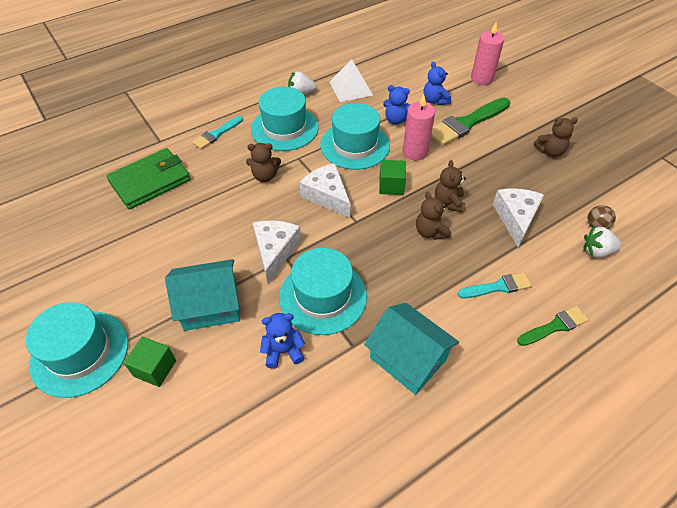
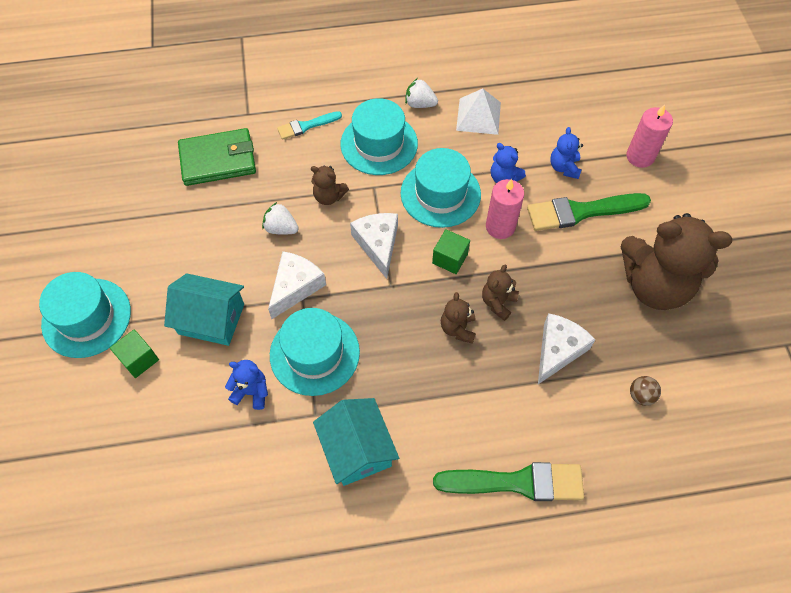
camera: 25 degrees right, 10 degrees up
turquoise brush [458,272,532,298] -> none
green brush [517,306,589,346] -> green brush [433,462,584,501], size x1.77
brown teddy bear [534,117,578,157] -> brown teddy bear [621,213,732,310], size x2.29
white strawberry [583,226,622,258] -> white strawberry moved to [262,202,299,235]

